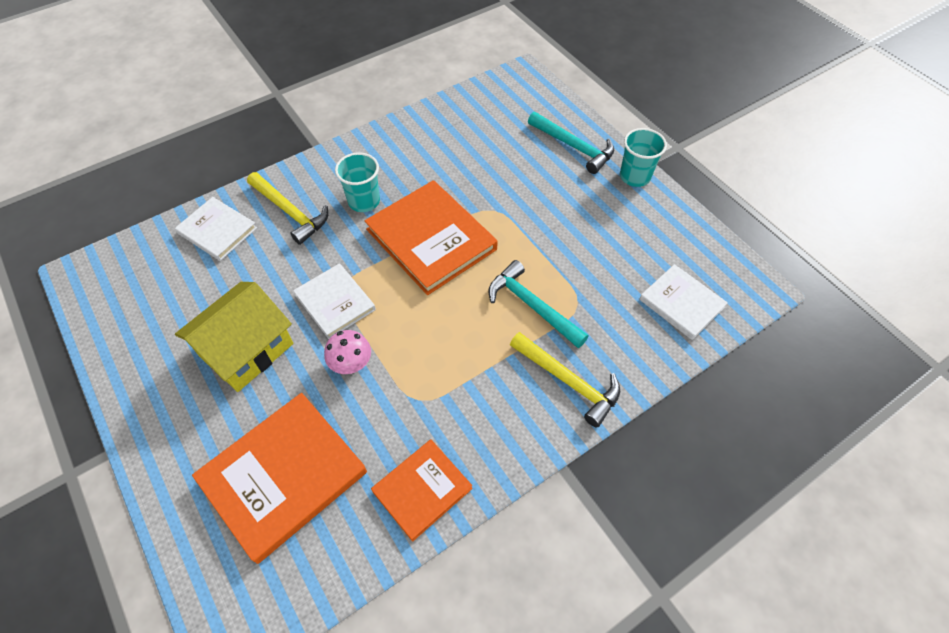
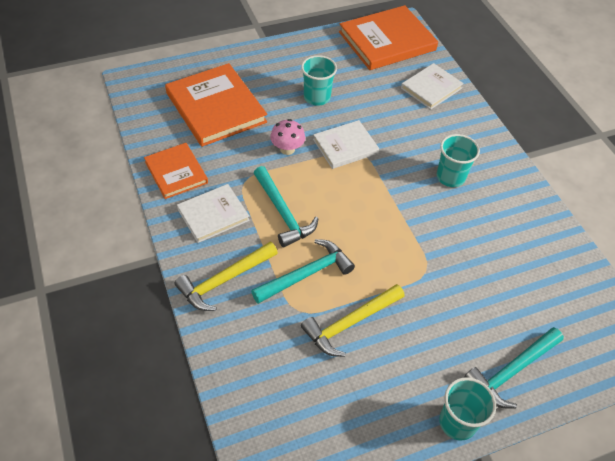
camera: 100 degrees right, 5 degrees down
yellow house [175,282,294,392] -> turquoise cup [301,55,337,105]
yellow hammer [247,172,328,245] -> yellow hammer moved to [301,284,405,357]
orange book [365,180,498,295] -> orange book moved to [339,5,438,70]
white book [639,264,728,340] -> white book moved to [177,184,250,243]
none -> turquoise hammer [254,166,319,247]

